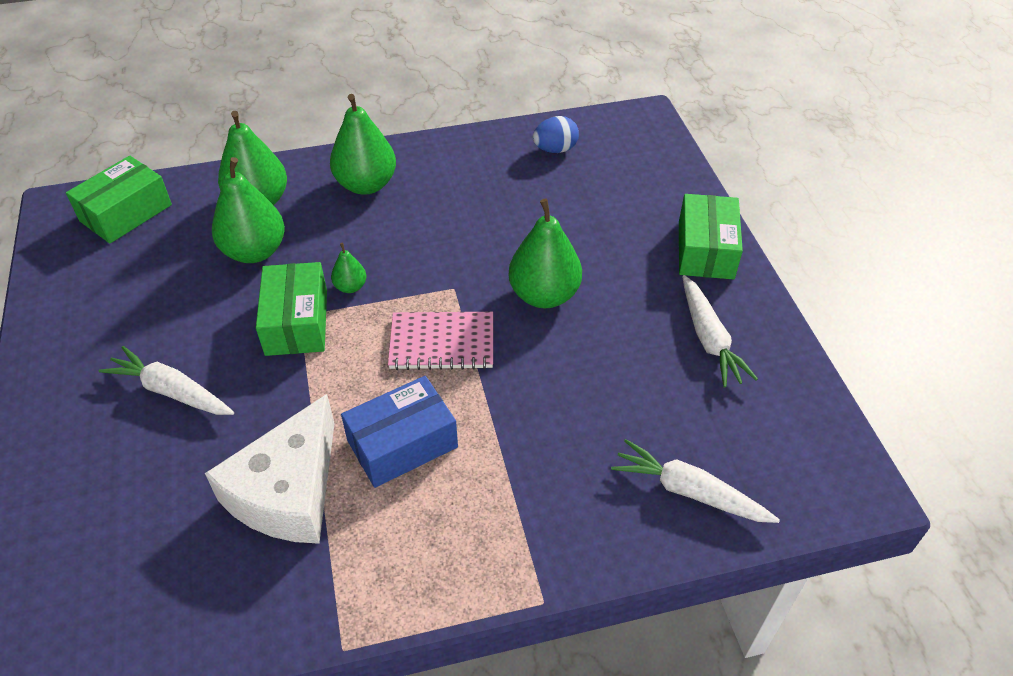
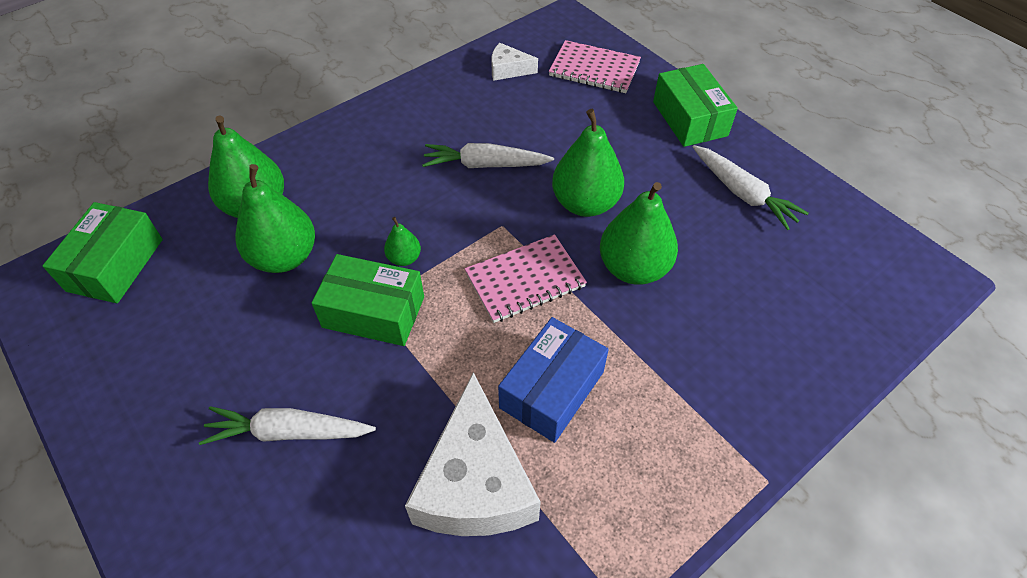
camera: 25 degrees left, 5 degrees up
green box [256,262,327,356] -> green box turned 45 degrees counterclockwise [312,254,424,346]
green pear [330,94,396,195] -> green pear moved to [600,182,678,285]
blue egg [533,116,579,153] -> white cheese [491,43,538,81]
white carrot [611,439,780,523] -> white carrot moved to [422,143,554,168]
none -> pink notebook [549,40,641,93]

